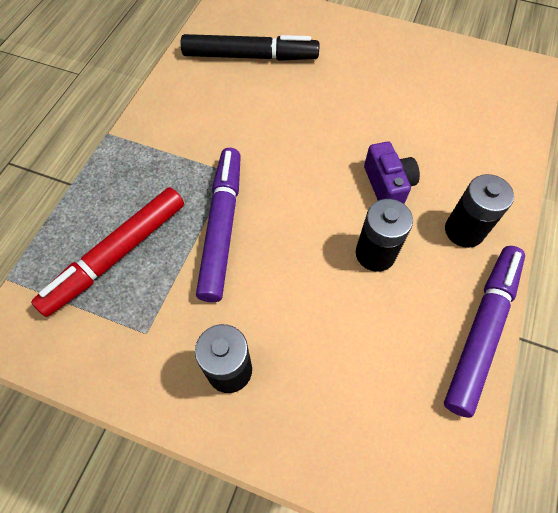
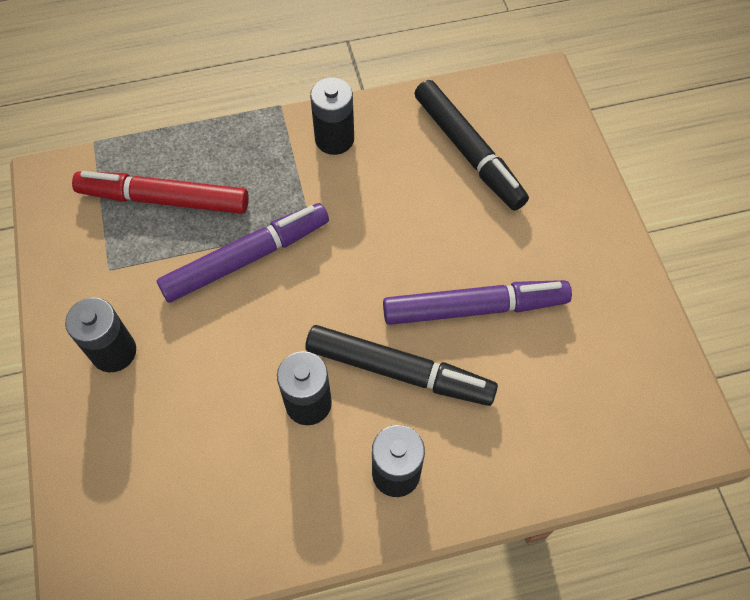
camera: 55 degrees right, 0 degrees up
purple camera [364,141,420,204] -> black marker [305,325,498,406]
purple marker [444,246,525,418] -> purple marker moved to [383,280,572,325]
none -> black battery [310,77,354,155]

